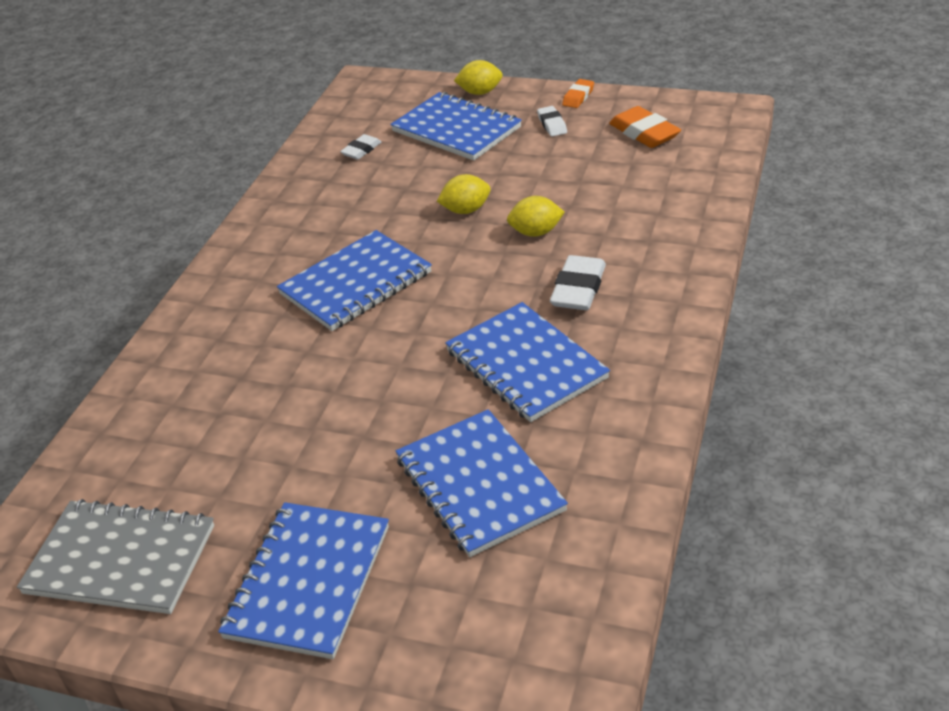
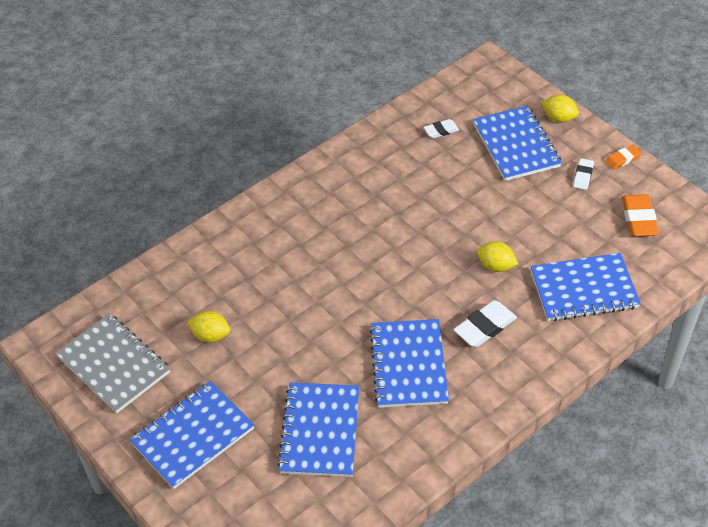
camera: 30 degrees right, 10 degrees up
blue notebook [277,230,432,331] -> blue notebook moved to [530,253,641,321]
yellow lemon [437,174,491,214] -> yellow lemon moved to [187,311,230,343]

